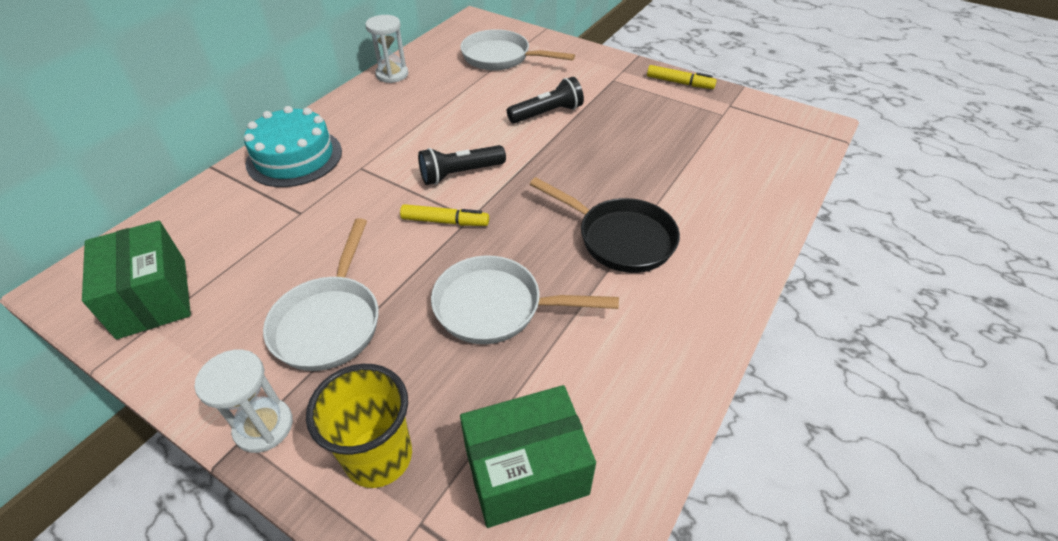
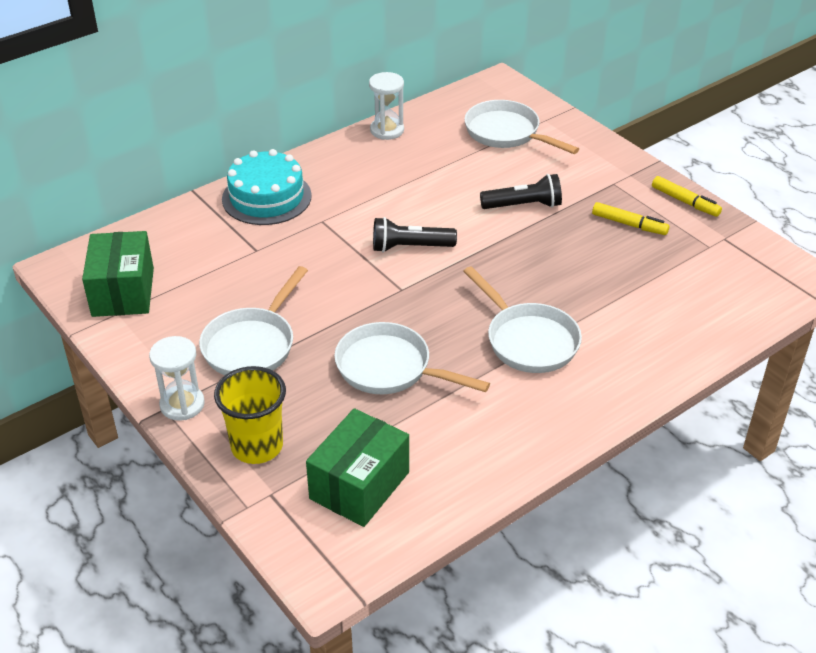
camera: 20 degrees right, 5 degrees down
yellow marker [400,204,489,226] -> yellow marker moved to [592,202,669,235]
green box [460,385,596,528] -> green box turned 60 degrees counterclockwise [306,408,409,527]
black pan [530,177,680,273] -> white pan [463,266,582,373]

